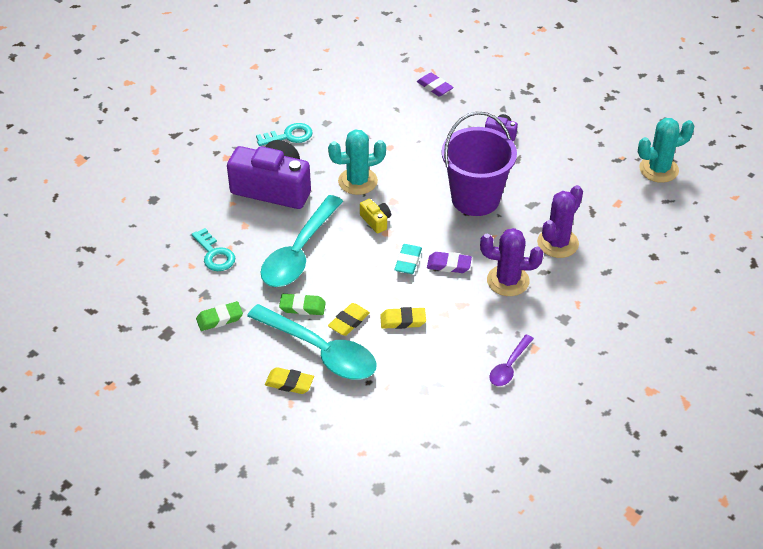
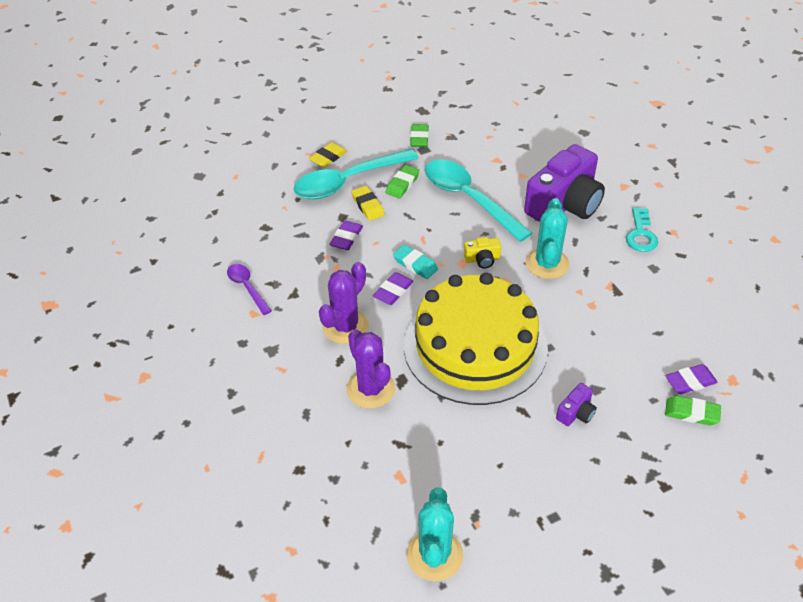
camera: 115 degrees right, 0 degrees up
turquoise key [192,228,235,271] -> none
yellow eraser [380,307,426,329] -> purple eraser [329,221,363,250]
purple bucket [442,111,517,216] -> yellow cake [404,273,548,405]
none -> green eraser [665,396,721,425]

